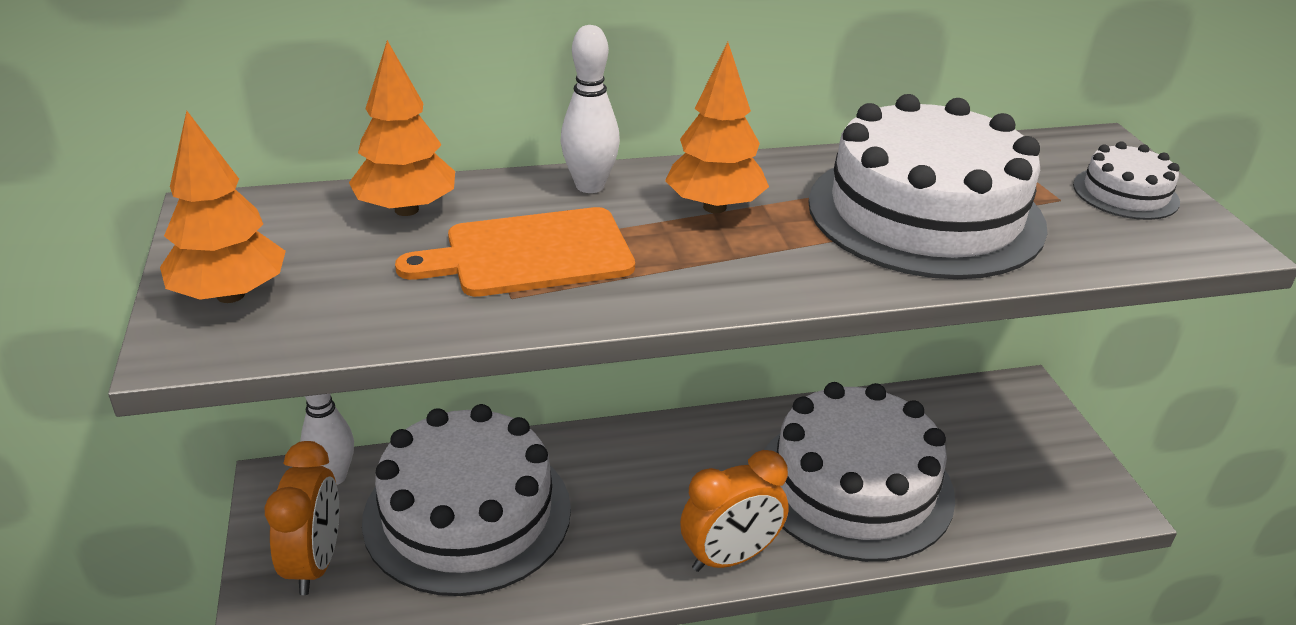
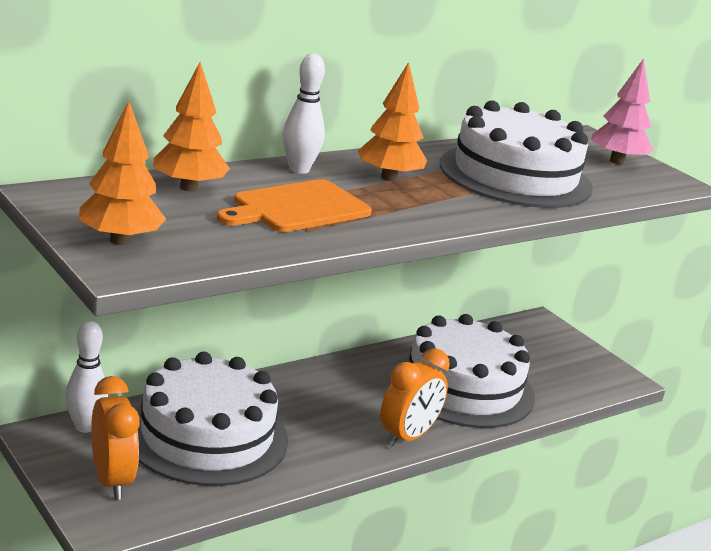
camera: 25 degrees left, 10 degrees down
white cake [1073,141,1180,220] -> pink tree [592,58,653,164]

